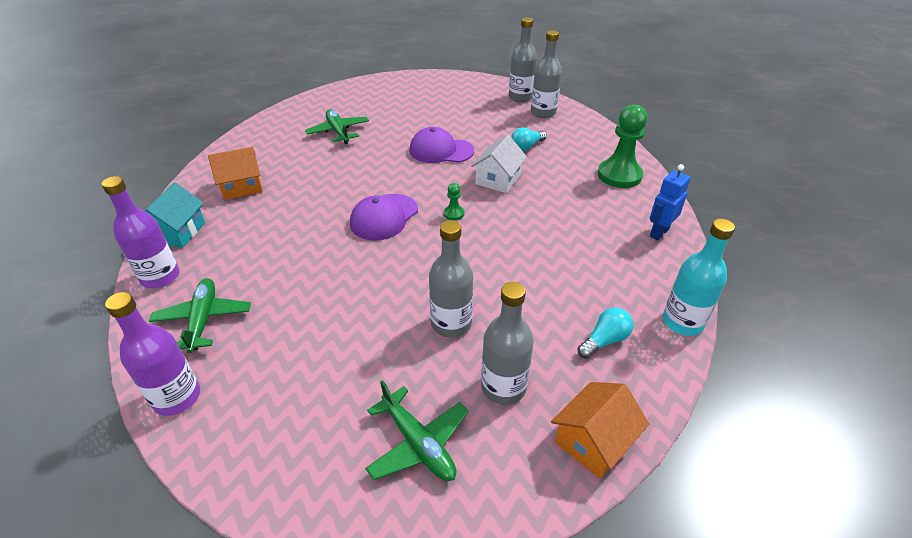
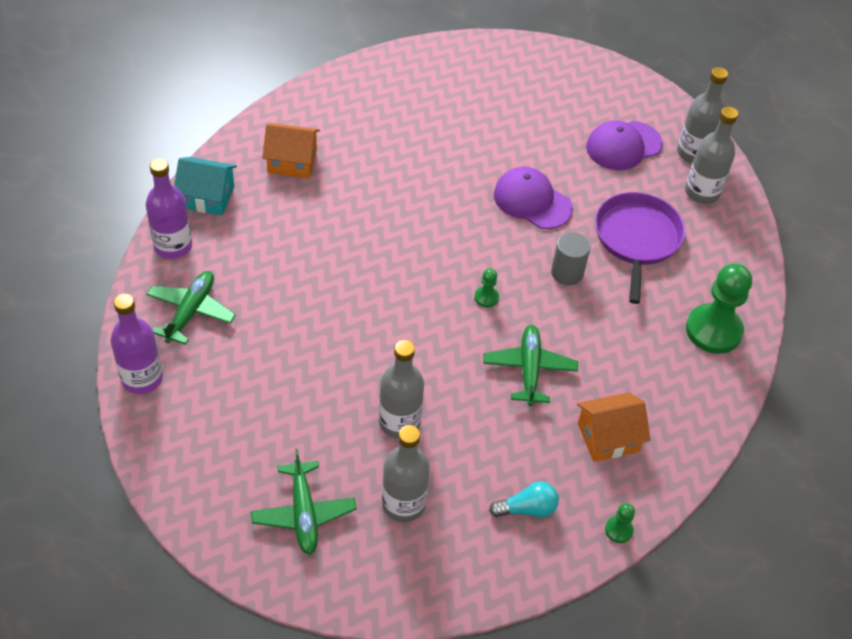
camera: 25 degrees right, 10 degrees up
turquoise house [145,182,205,248] -> turquoise house turned 60 degrees clockwise [174,157,237,216]
green plane [305,109,369,144] -> green plane moved to [483,325,578,406]
purple cap [350,194,418,241] -> purple cap moved to [586,121,663,170]
white house [471,135,527,193] -> grey cylinder [551,232,591,285]
turquoise light bulb [511,127,547,151] -> purple pan [595,192,685,304]
orange house [551,382,649,479] -> orange house moved to [577,392,650,462]
blue robot [650,164,691,240] -> none
turquoise bottle [663,219,735,336] -> green pawn [605,503,635,543]

